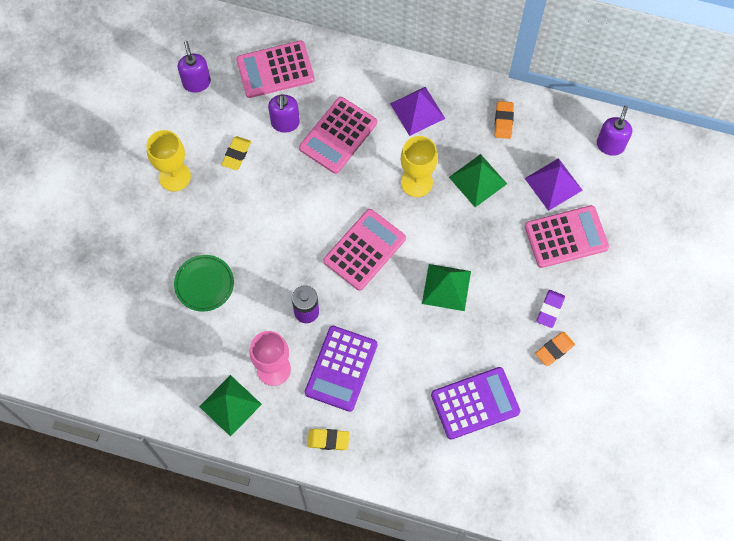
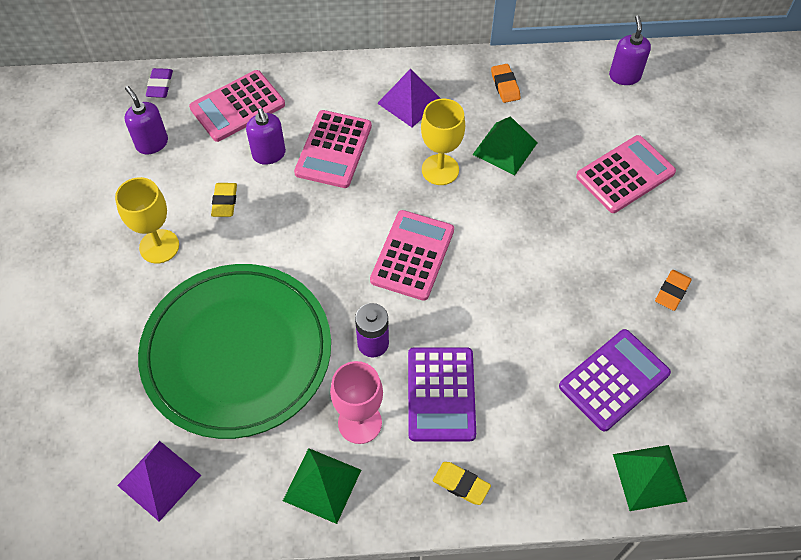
camera: 20 degrees left, 10 degrees down
green plate [174,255,234,312] -> green plate [138,264,331,439], size x2.49
yellow eraser [307,429,350,450] -> yellow eraser turned 45 degrees clockwise [433,462,491,505]
green pyramid [422,264,471,311] -> green pyramid moved to [613,445,687,511]
purple pyramid [525,158,583,211] -> purple pyramid moved to [117,441,201,522]
purple eraser [536,290,565,328] -> purple eraser moved to [146,68,173,98]

